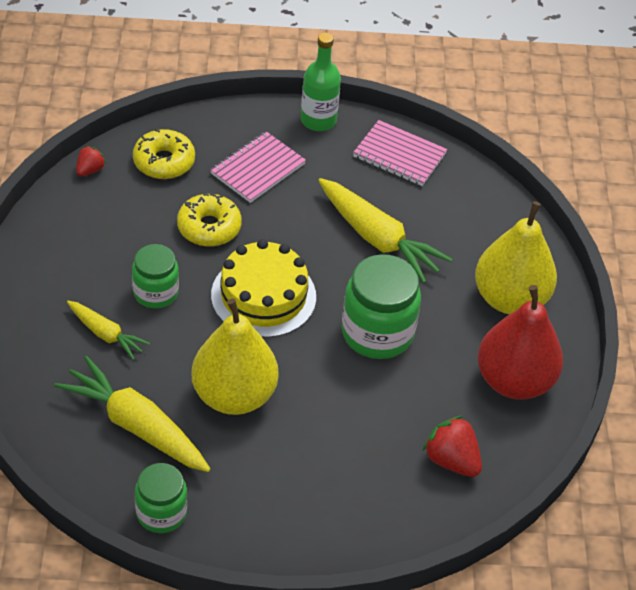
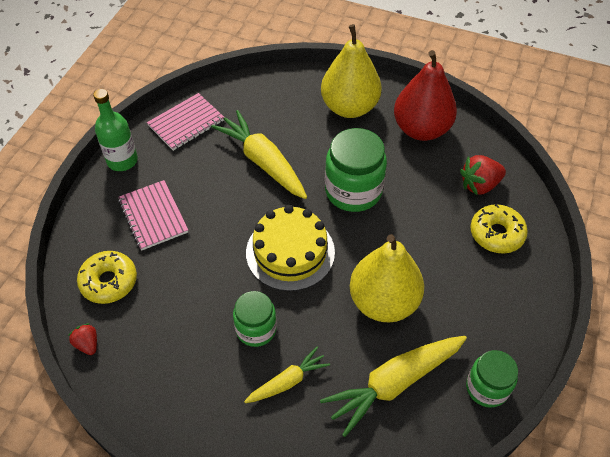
camera: 65 degrees left, 5 degrees up
yellow donut [177,193,242,246] -> yellow donut moved to [470,204,528,254]
yellow carrot [318,178,453,283] -> yellow carrot turned 105 degrees counterclockwise [211,110,307,199]

